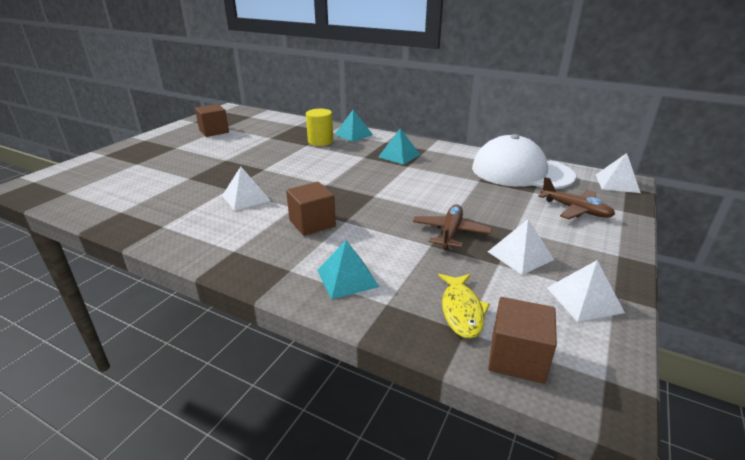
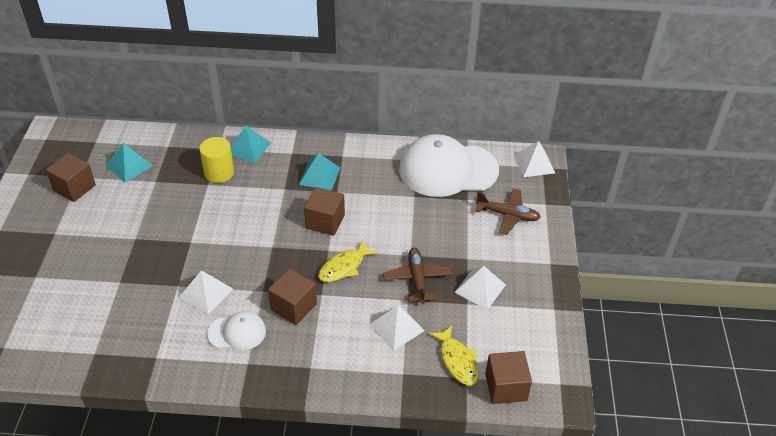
camera: 25 degrees left, 15 degrees up
turquoise pyramid [317,240,379,299] -> turquoise pyramid moved to [106,143,153,182]
white pyramid [547,260,625,322] -> white pyramid moved to [369,305,425,351]
none -> white cap [207,311,266,350]
none -> brown cube [304,187,345,236]
none -> yellow fish [318,240,378,282]

